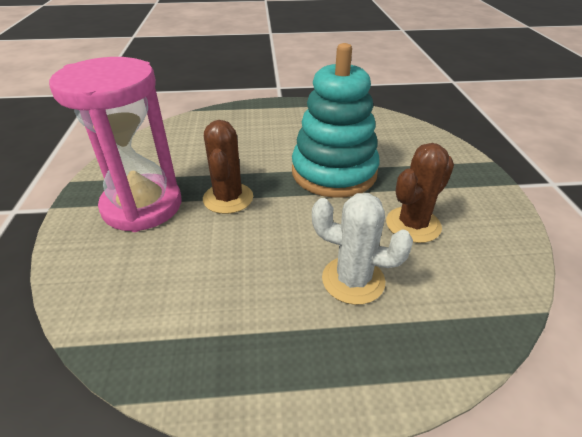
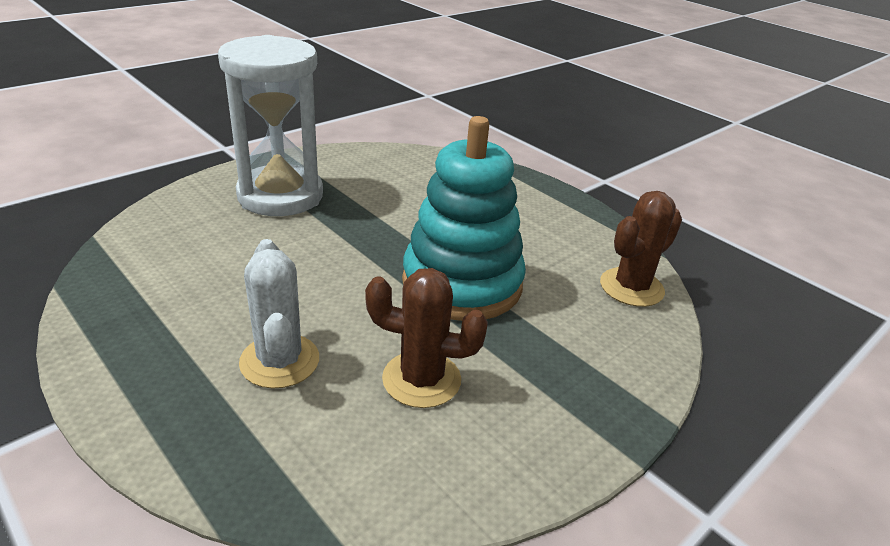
camera: 50 degrees right, 5 degrees down
pink hourglass [49,57,181,232] -> white hourglass [218,35,323,216]
brown cactus [203,120,253,214] -> brown cactus moved to [600,191,682,307]

